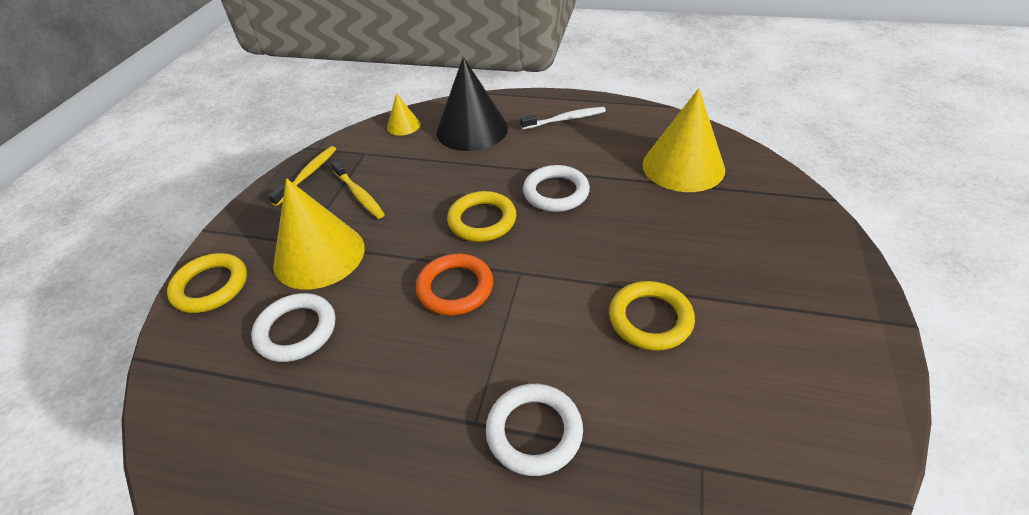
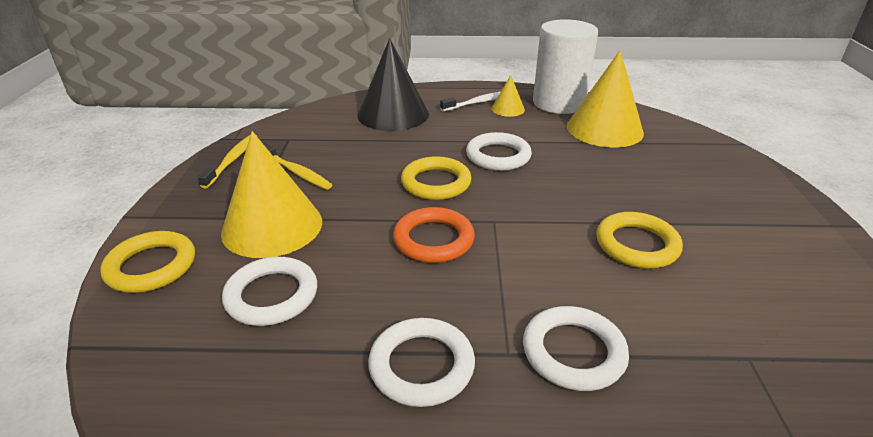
camera: 15 degrees left, 10 degrees down
yellow cone [387,93,421,135] -> yellow cone moved to [491,75,525,117]
none -> white ring [368,318,475,407]
none -> white cylinder [533,19,598,114]

